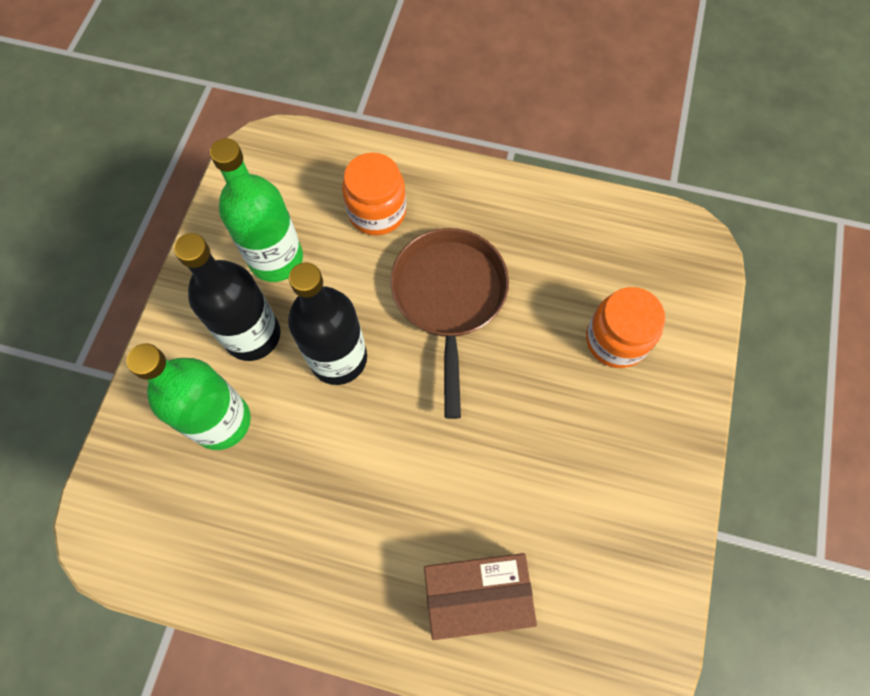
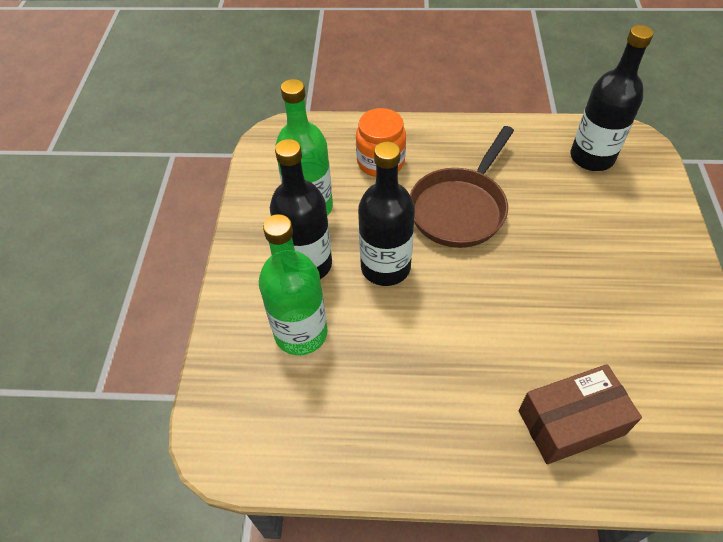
camera: 10 degrees left, 15 degrees down
brown pan [390,228,509,419] -> brown pan turned 135 degrees counterclockwise [410,126,514,248]
orange jar [586,287,665,368] -> none
none -> black bottle [570,25,654,171]

